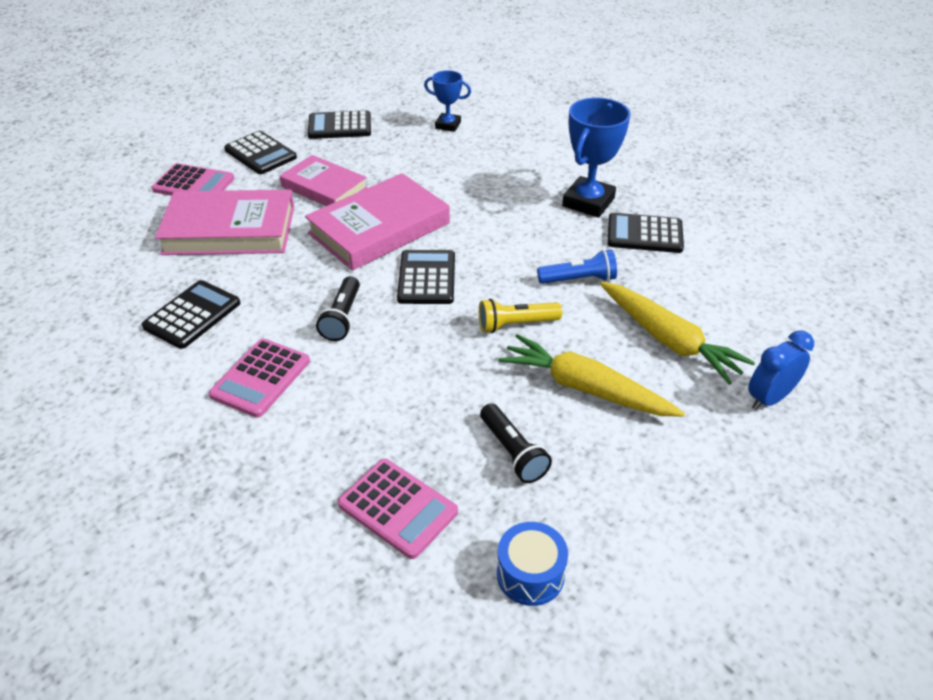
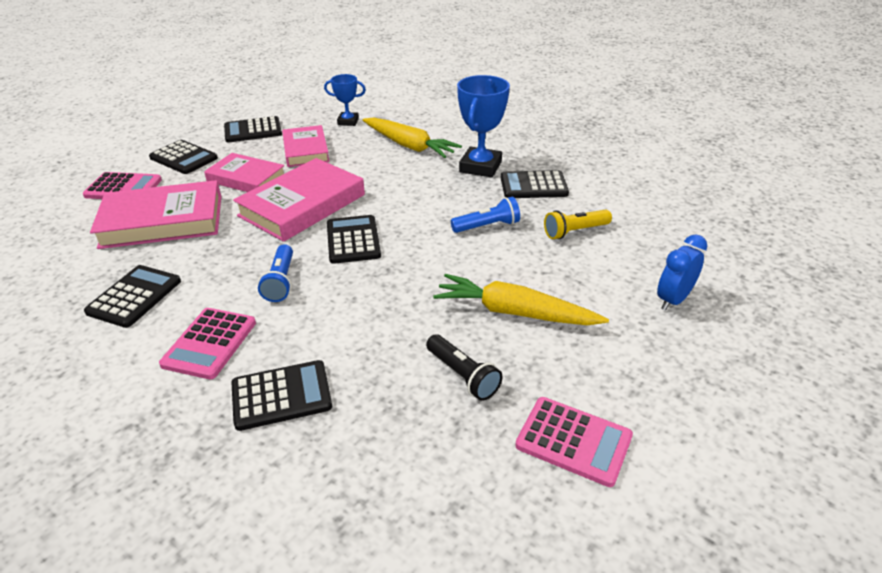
camera: 10 degrees left, 5 degrees down
black flashlight [316,276,360,341] -> blue flashlight [258,244,293,302]
pink calculator [338,459,458,559] -> pink calculator moved to [515,397,633,487]
yellow flashlight [479,299,562,333] -> yellow flashlight moved to [544,210,612,239]
blue drum [497,522,568,606] -> none
yellow carrot [600,281,755,385] -> yellow carrot moved to [363,117,462,158]
none -> black calculator [231,360,332,431]
none -> pink book [282,125,330,167]

